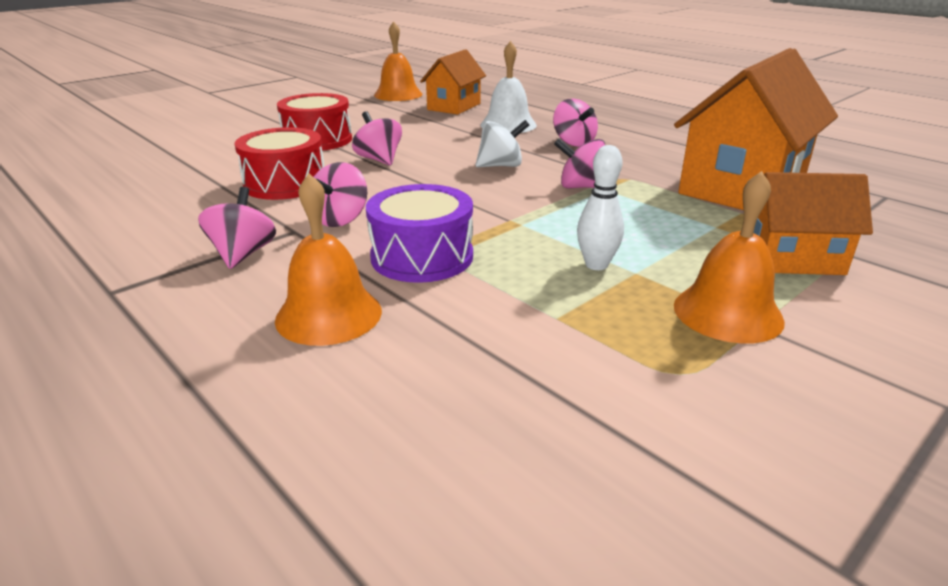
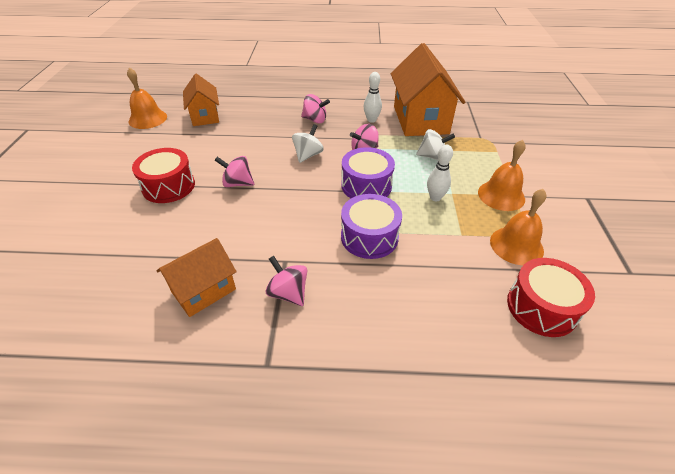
camera: 45 degrees left, 15 degrees up
red drum [235,127,324,200] -> red drum moved to [507,258,595,337]
orange bell [275,173,382,346] -> orange bell moved to [490,189,547,266]
pink spinning top [314,162,367,227] -> none
white bell [481,41,537,133] -> none
orange house [754,172,873,275] -> orange house moved to [157,238,236,317]
none -> purple drum [341,147,395,198]
none -> white bowling pin [363,72,382,123]
none -> white spinning top [416,129,455,160]

